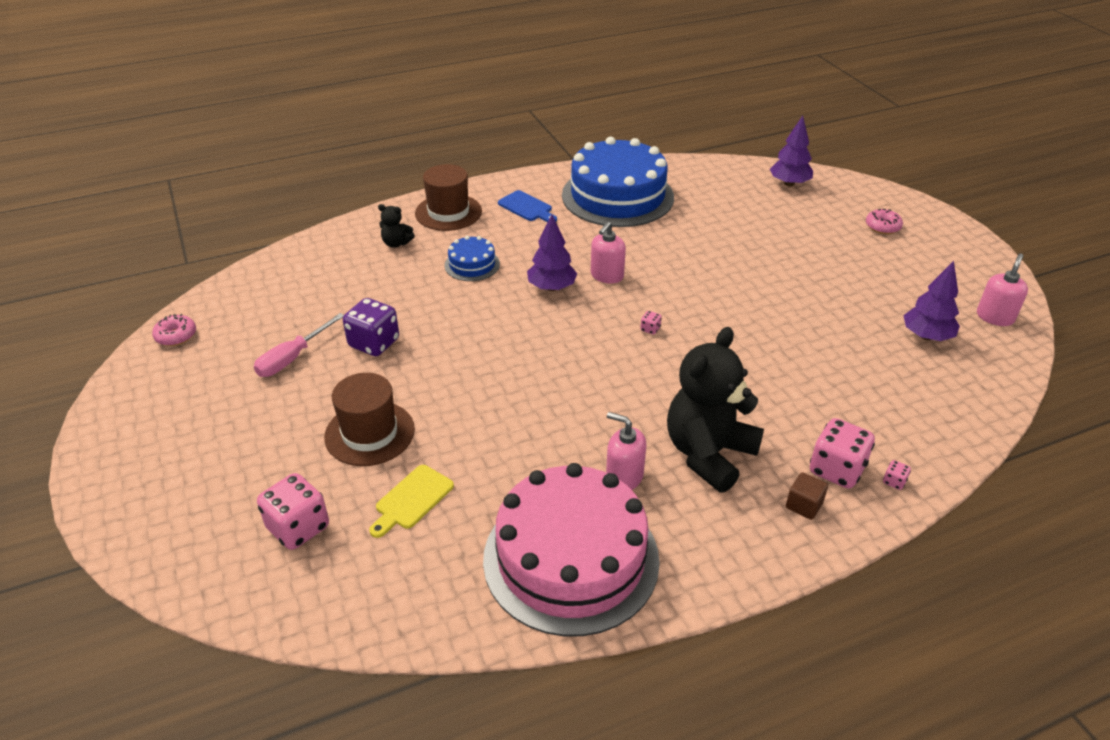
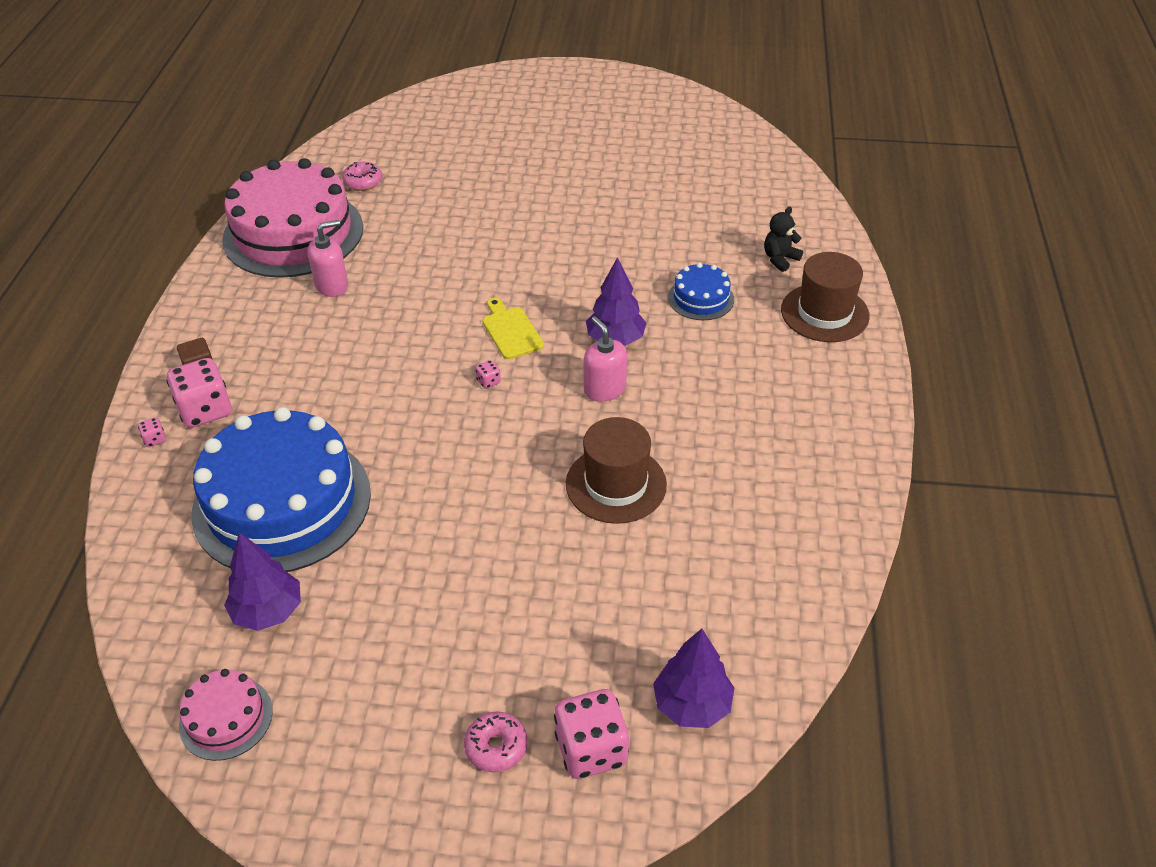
camera: 120 degrees right, 5 degrees up
pink donut [152,314,196,346] -> pink donut moved to [342,162,382,191]
pink screwdriver [254,313,344,377] -> none
pink dice [257,473,329,550] -> pink dice moved to [554,689,629,779]
brown hat [324,373,415,466] -> brown hat moved to [566,417,667,524]
purple dice [343,298,399,356] -> none
yellow cutting board [369,465,454,538] -> yellow cutting board moved to [482,298,544,359]
blue cutting board [498,190,557,222] -> none
blue cake [562,137,674,227] -> blue cake moved to [192,407,371,572]
black teddy bear [667,327,764,493] -> none
pink soap dispenser [977,254,1028,326] -> pink cake [179,669,273,761]

